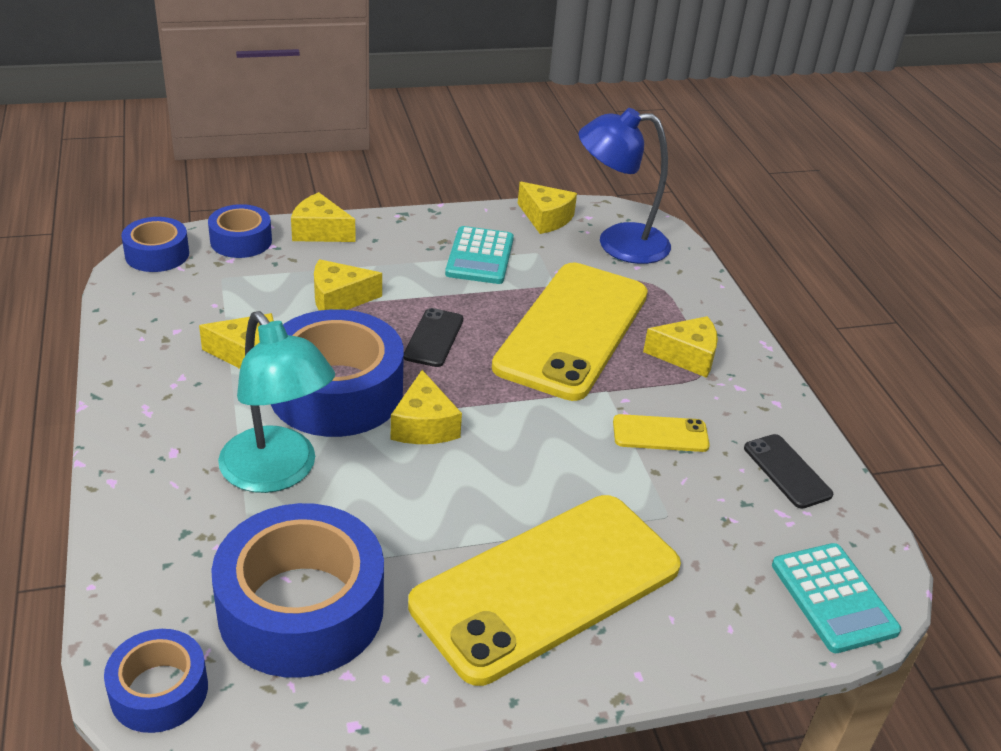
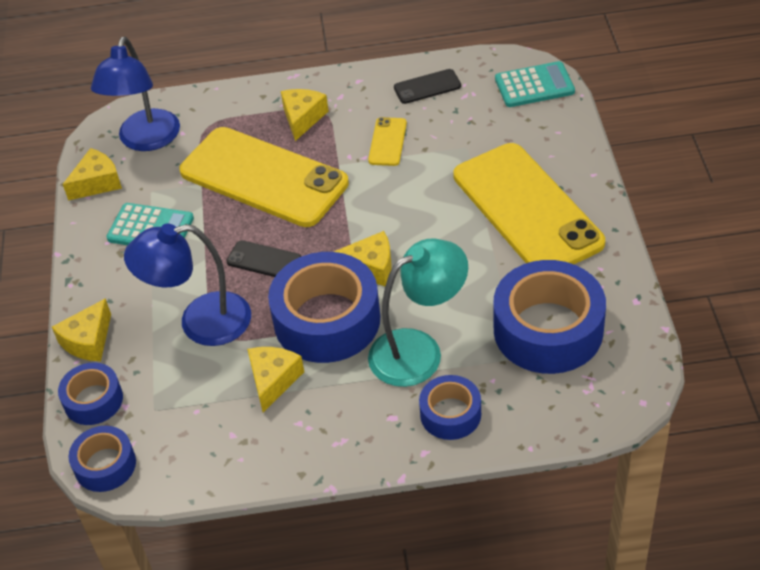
camera: 75 degrees left, 10 degrees up
blue tape [104,629,208,733] -> blue tape moved to [419,375,481,440]
yellow cheese [314,259,382,311] -> blue lamp [124,223,251,346]

